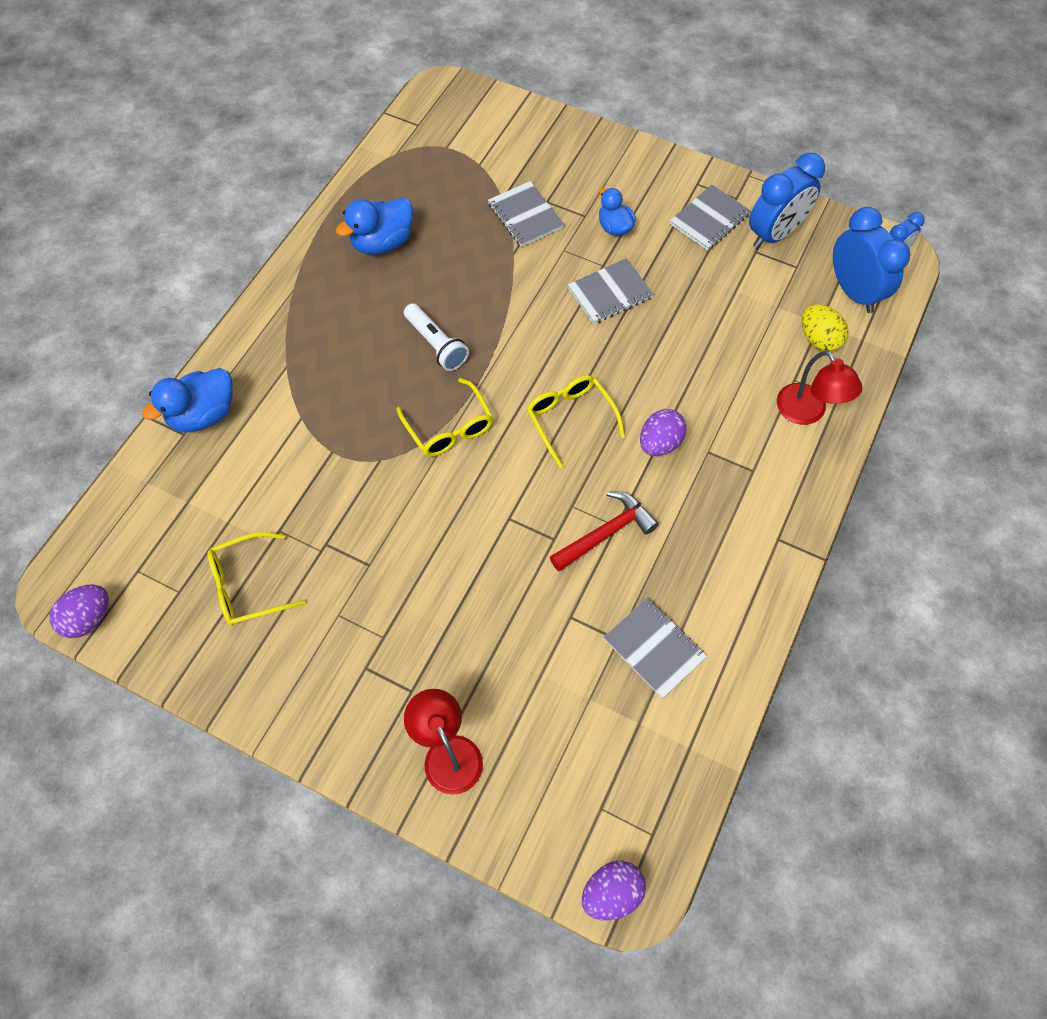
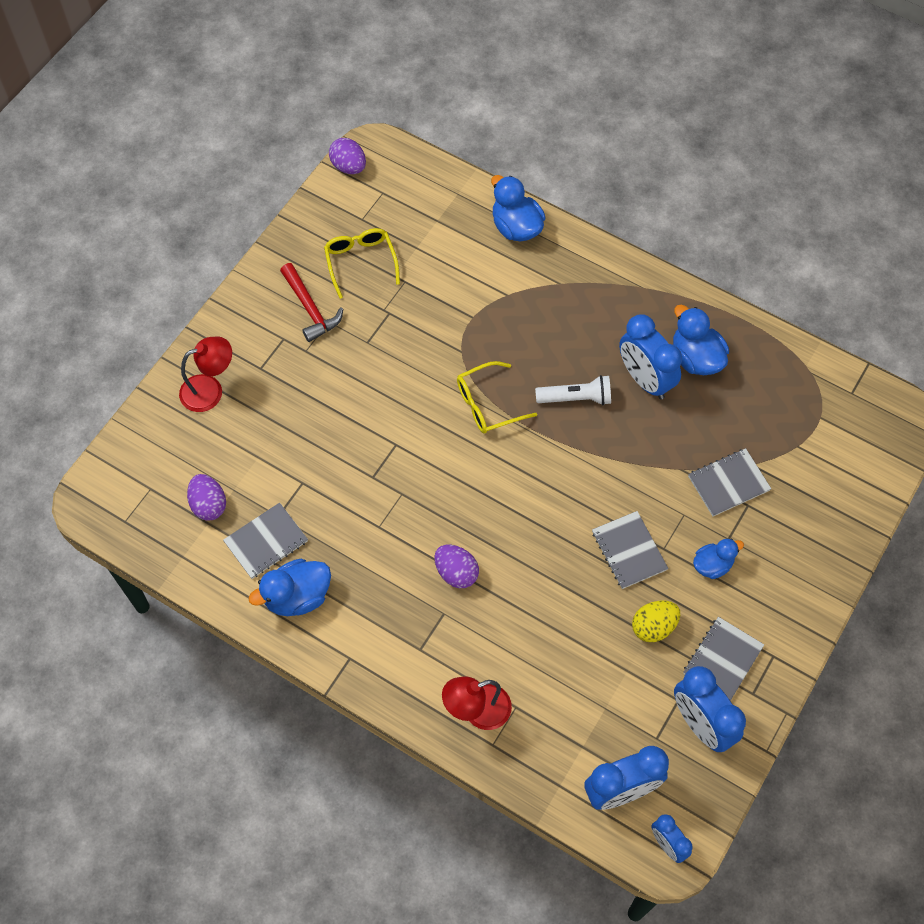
camera: 95 degrees right, 0 degrees up
white flashlight [404,303,469,371] -> white flashlight turned 150 degrees counterclockwise [535,375,611,405]
yellow glasses [527,375,625,468] -> none
red hammer [550,491,659,571] -> red hammer moved to [280,263,343,342]
purple egg [582,861,646,920] -> purple egg moved to [187,474,226,521]
grey notebook [670,185,751,250] -> grey notebook turned 75 degrees clockwise [683,617,764,701]
yellow egg [802,304,849,352] -> yellow egg moved to [632,601,680,642]
none -> blue duck [249,559,331,616]
none -> blue clock [619,314,682,399]

